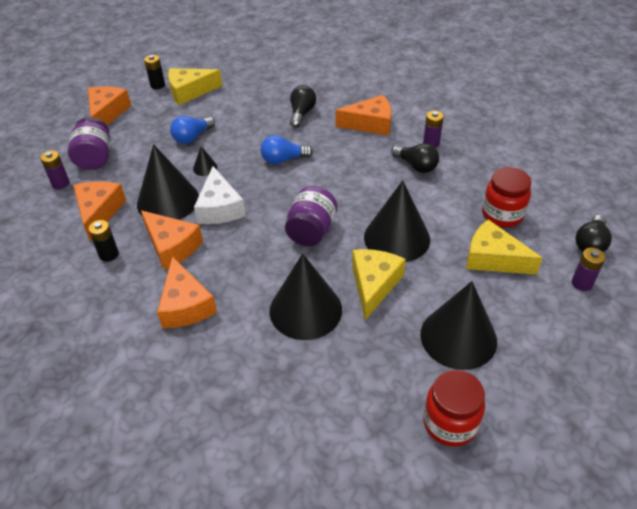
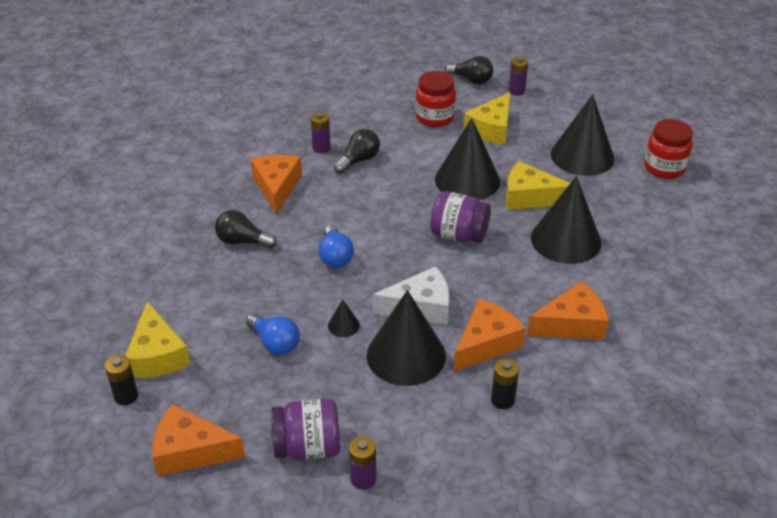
camera: 90 degrees left, 5 degrees down
orange cheese [73,181,126,242] -> none

